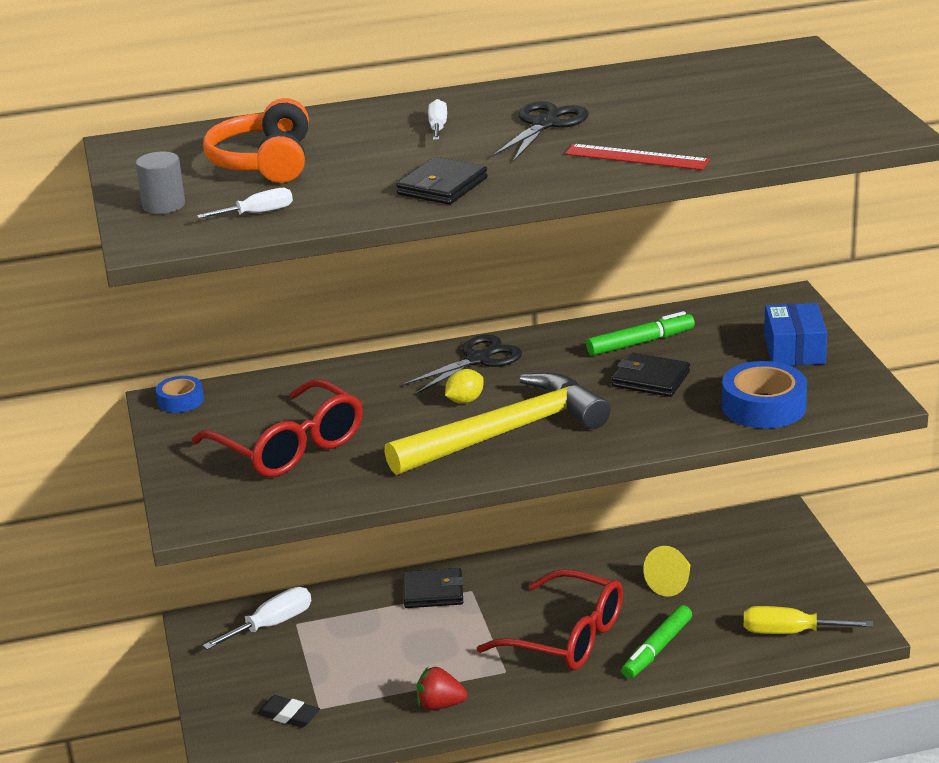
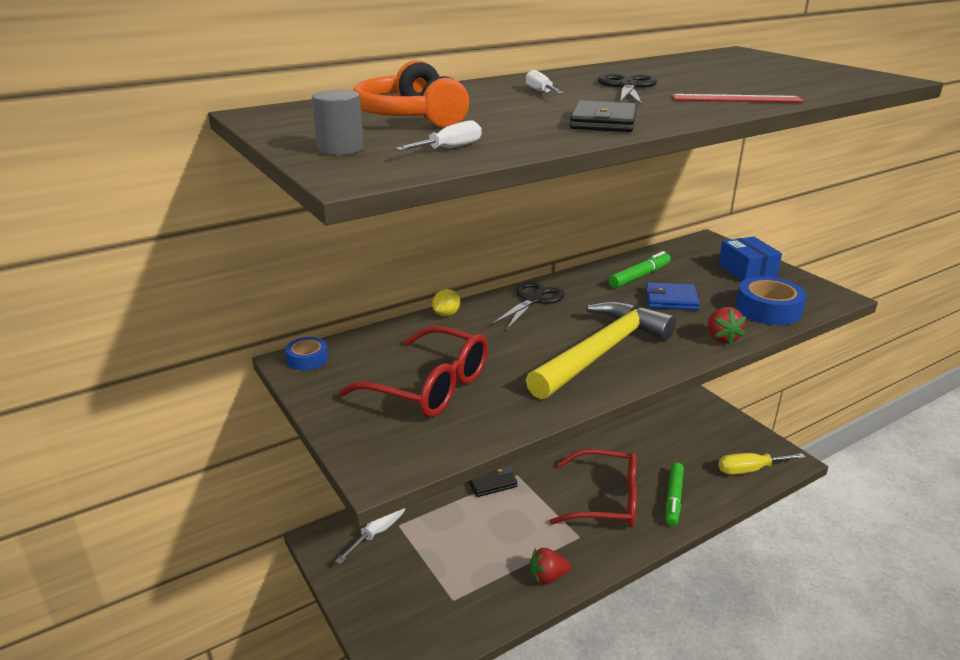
camera: 20 degrees left, 0 degrees up
black eraser [257,695,320,728] -> none
yellow lemon [445,369,484,404] -> yellow lemon moved to [432,289,460,316]
black wallet [612,352,690,397] -> blue wallet [645,282,700,310]
yellow cone [643,546,690,597] -> none
none -> red strawberry [708,307,746,345]

